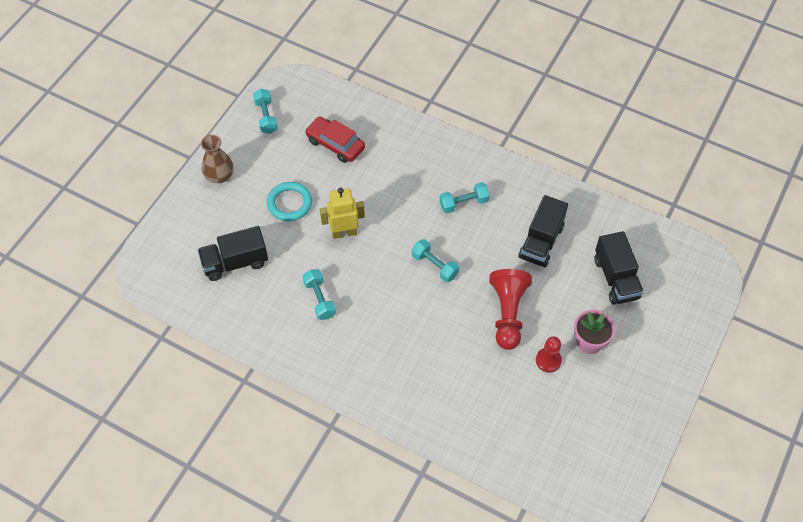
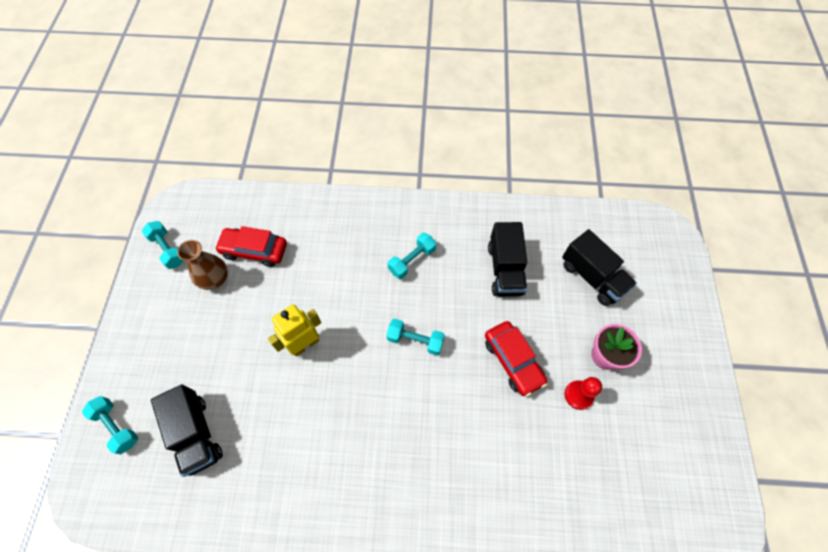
camera: 25 degrees left, 5 degrees up
black truck [198,226,268,281] -> black truck turned 75 degrees counterclockwise [151,384,223,477]
brown vase [201,135,233,183] -> brown vase moved to [177,240,228,290]
turquoise ring [267,182,312,221] -> none
turquoise dumbbell [303,269,336,320] -> turquoise dumbbell moved to [82,396,138,454]
red pawn [489,269,532,350] -> red car [485,321,547,396]

